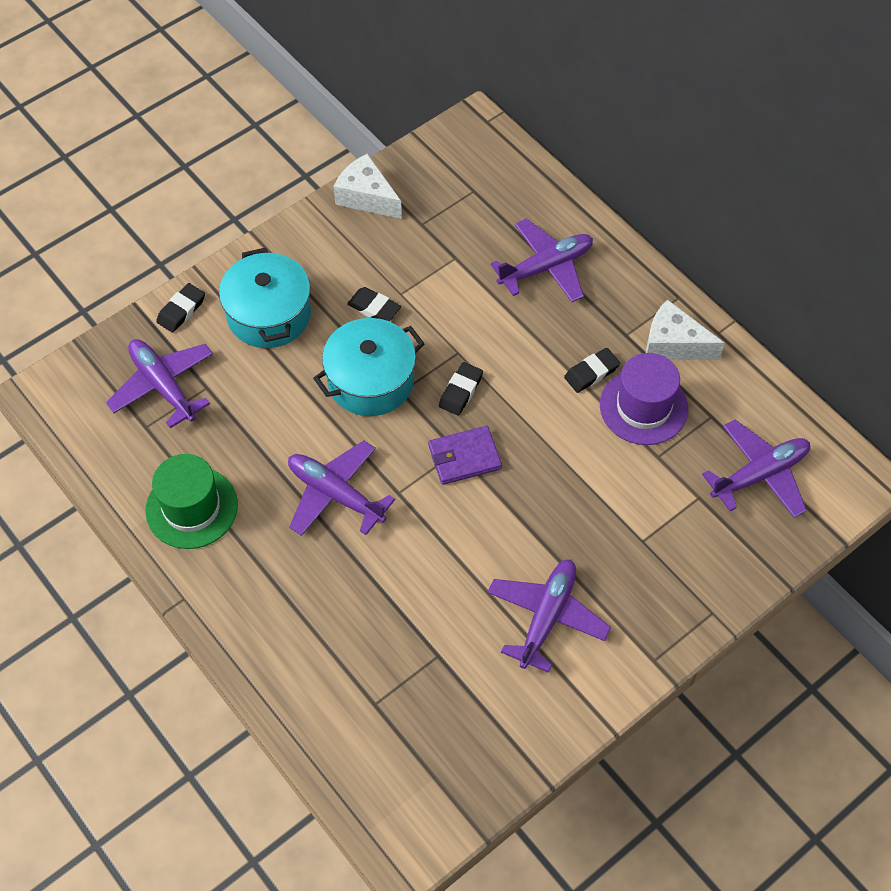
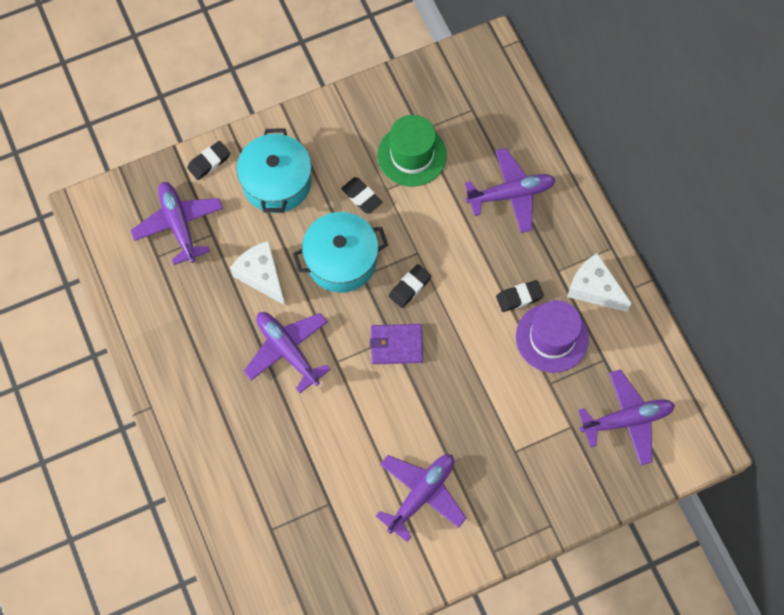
camera: 15 degrees right, 10 degrees up
green hat [145,454,238,549] -> green hat moved to [378,115,447,187]
white cheese [333,153,402,219] -> white cheese moved to [230,241,285,305]

